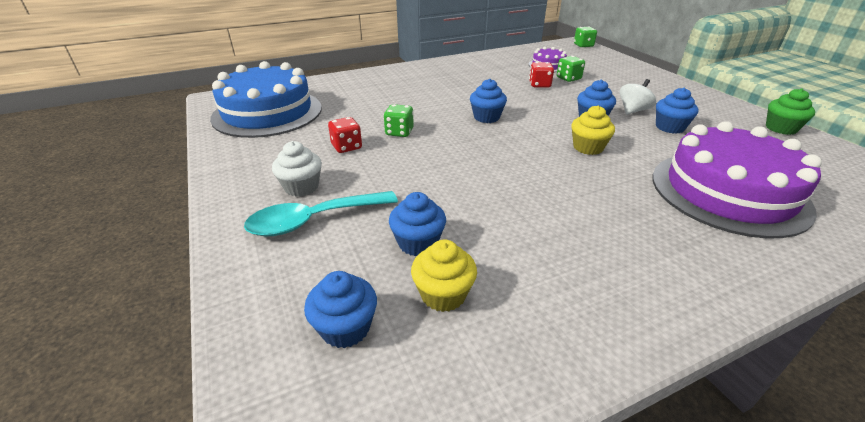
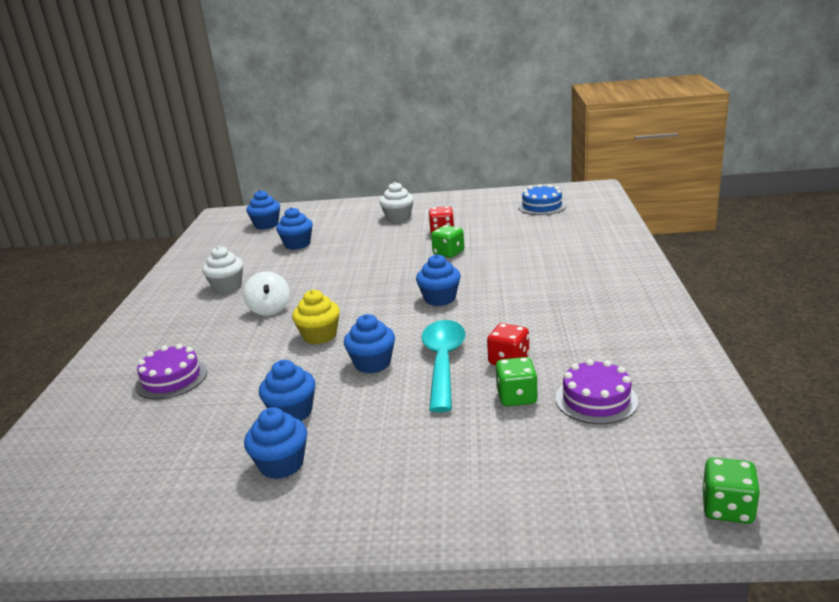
camera: 120 degrees right, 10 degrees down
blue cake [210,61,322,138] -> blue cake [518,184,567,215], size x0.46
turquoise spoon [244,191,398,236] -> turquoise spoon moved to [421,320,466,412]
yellow cupcake [411,239,477,312] -> none
white spinning top [620,79,656,115] -> white spinning top moved to [243,271,290,316]
purple cake [653,121,822,238] -> purple cake [135,344,207,400], size x0.46
green cupcake [766,88,815,135] -> none
none -> white cupcake [202,246,243,293]
none -> blue cupcake [244,407,307,479]

